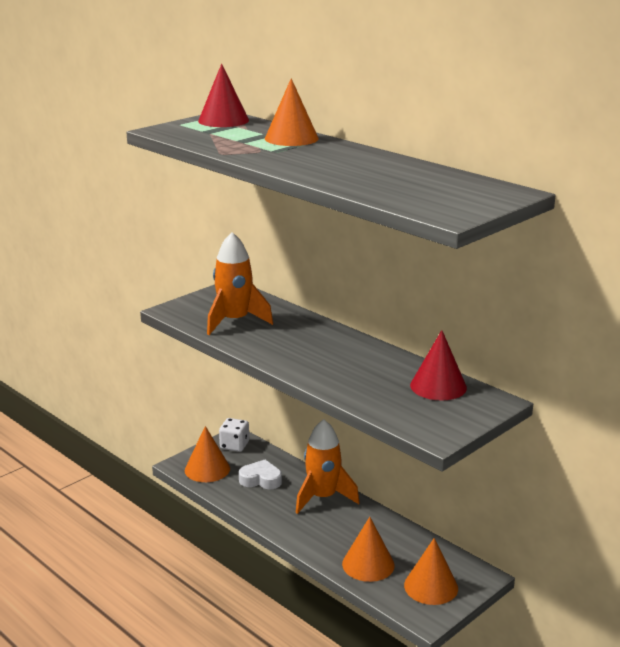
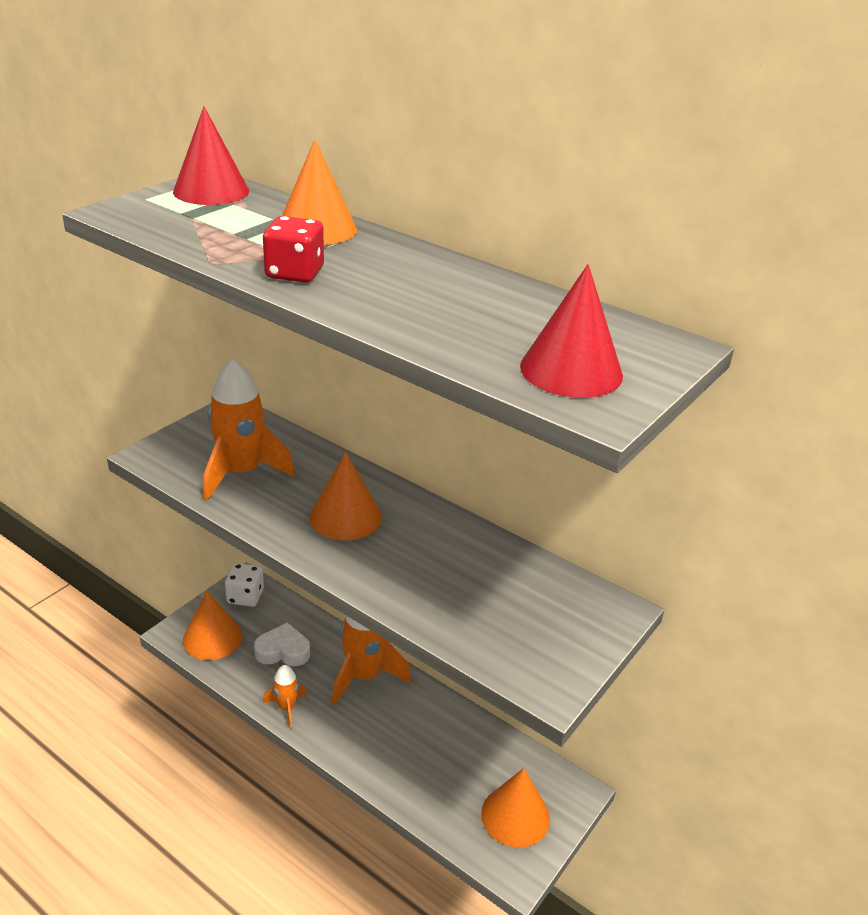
camera: 10 degrees left, 10 degrees up
orange cone [342,517,395,582] -> orange cone moved to [310,452,382,540]
red cone [410,330,467,400] -> red cone moved to [520,264,623,398]
none -> red dice [263,216,324,283]
none -> orange rocket [263,665,307,728]

